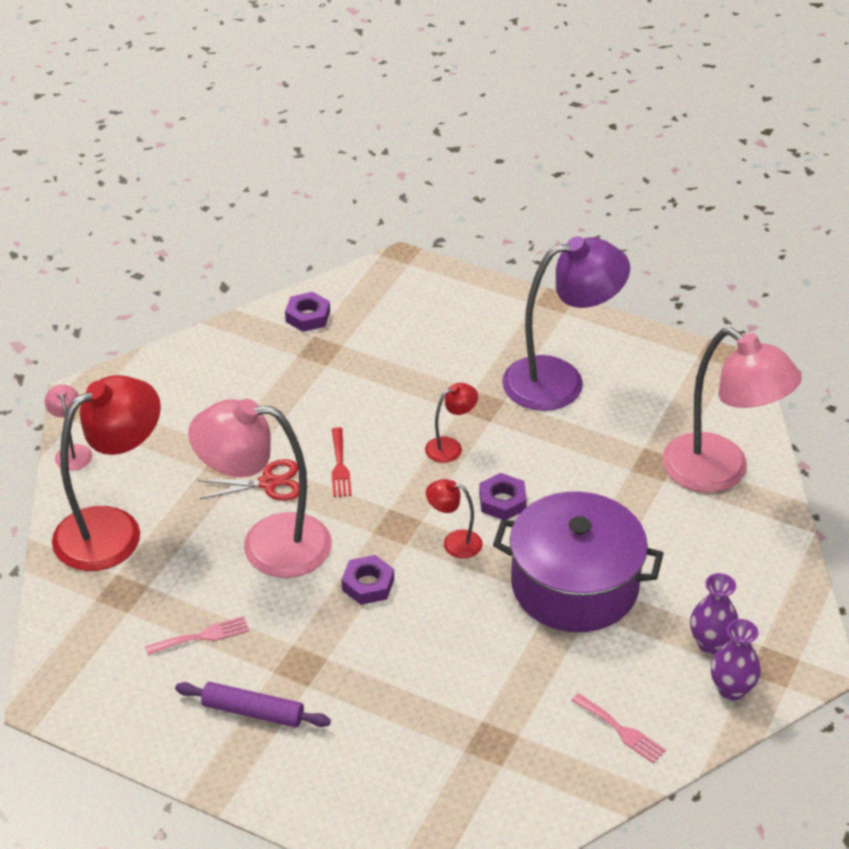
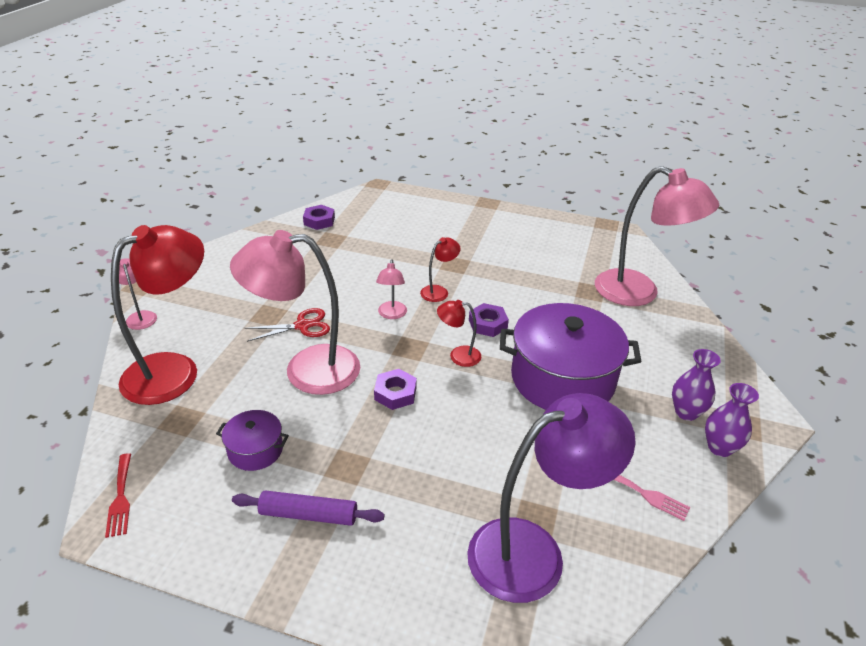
camera: 10 degrees left, 5 degrees down
pink fork [145,616,249,655] -> purple pot [216,410,289,471]
red fork [332,427,352,497] -> red fork moved to [105,453,131,538]
purple lamp [502,236,630,411] -> purple lamp moved to [467,393,635,603]
none -> pink lamp [376,259,407,319]

